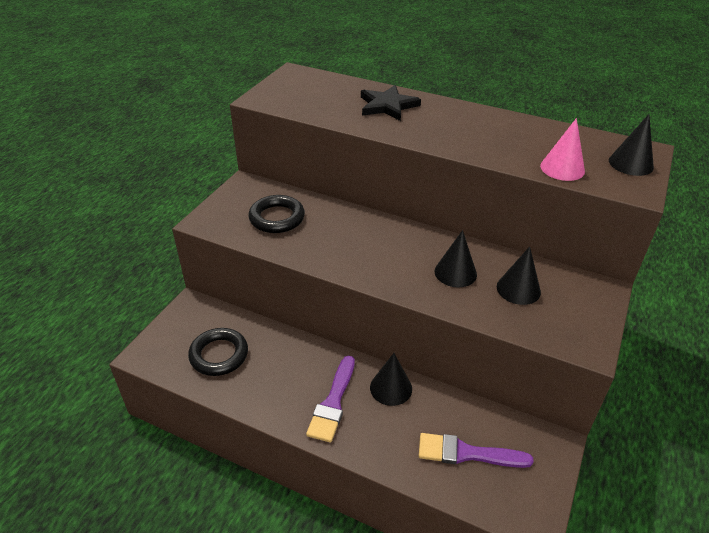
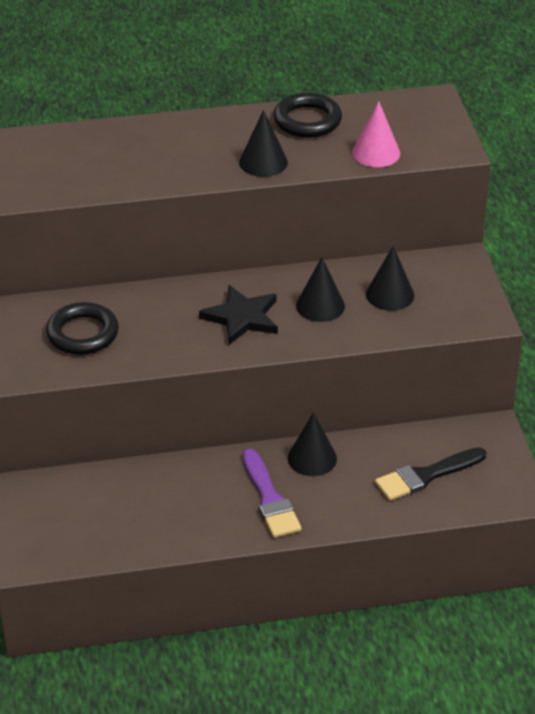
camera: 35 degrees left, 0 degrees up
black ring [188,328,248,376] -> black ring moved to [273,93,342,138]
black star [361,85,421,121] -> black star moved to [199,285,278,345]
purple brush [419,433,534,468] -> black brush [375,447,486,501]
black cone [609,114,654,176] -> black cone moved to [239,110,288,177]

